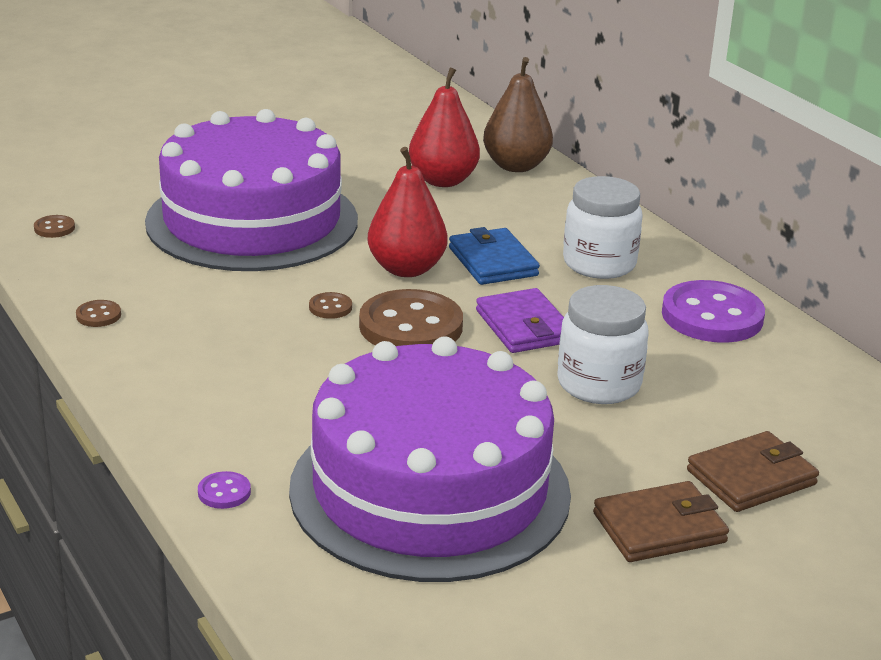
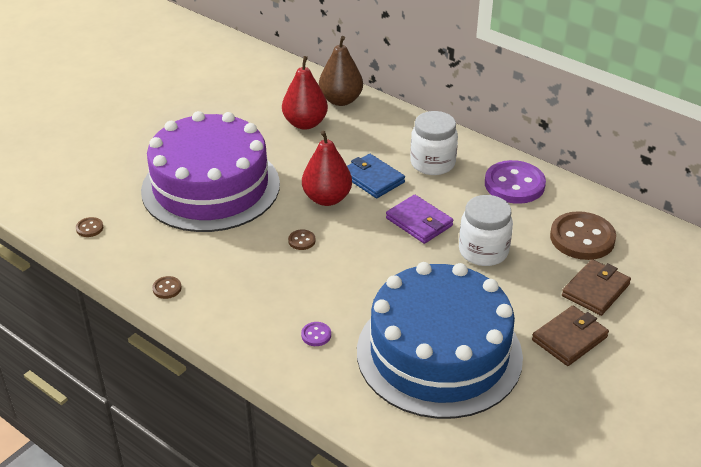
camera: 20 degrees left, 10 degrees up
purple button [198,471,251,509] -> purple button moved to [301,322,331,346]
purple cake [289,337,571,582] -> blue cake [357,262,523,419]
brown button [359,289,463,346] -> brown button moved to [550,211,616,260]

